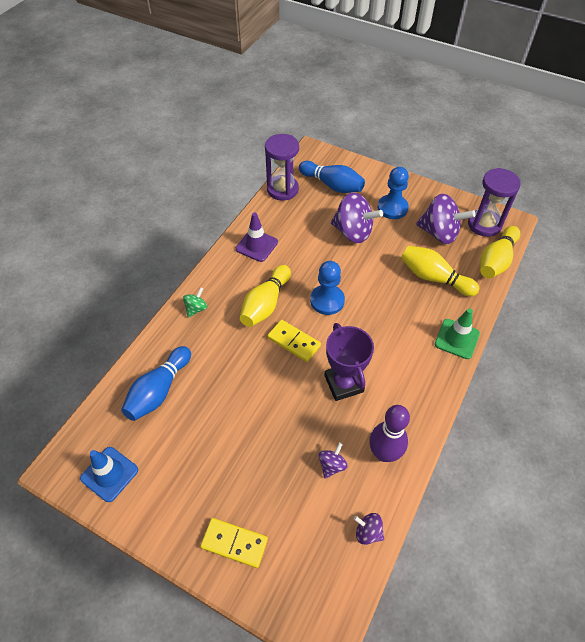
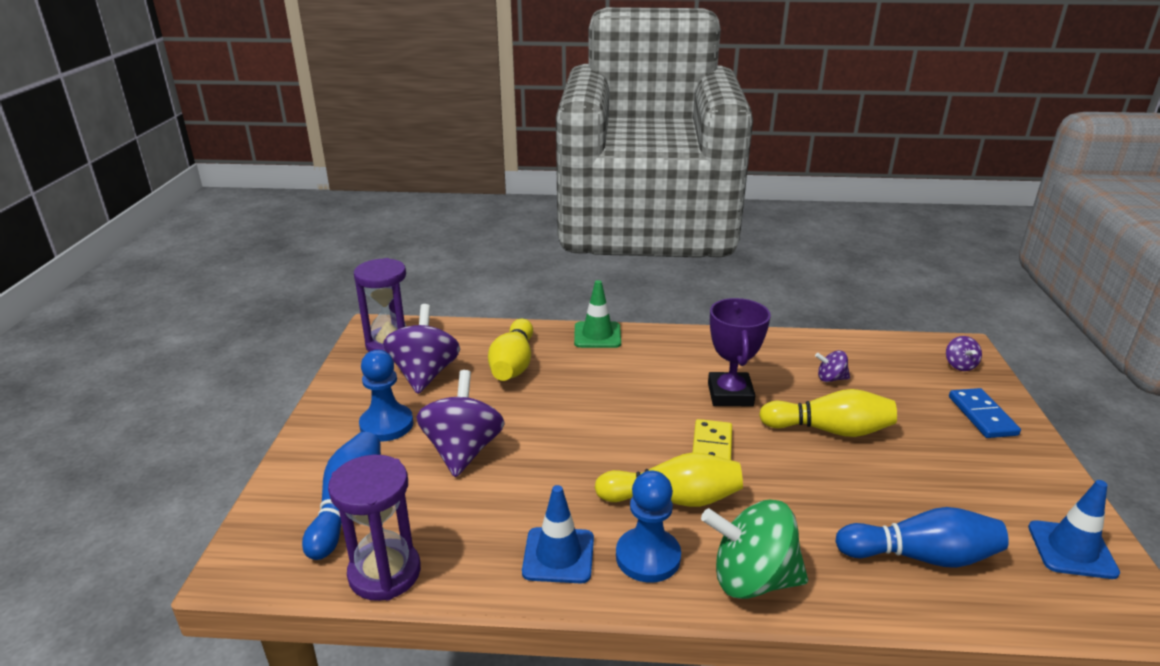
camera: 115 degrees left, 25 degrees down
green spinning top [183,287,207,318] -> green spinning top [701,499,808,599], size x2.08
yellow domino [200,518,268,568] -> blue domino [949,388,1021,438]
purple traffic cone [236,213,278,262] -> blue traffic cone [522,485,594,583]
blue pawn [310,261,345,315] -> blue pawn moved to [616,471,681,583]
purple trophy [324,323,374,401] -> purple trophy turned 45 degrees counterclockwise [708,298,771,406]
purple spinning top [353,513,384,545] -> purple spinning top moved to [946,336,982,371]
purple bowling pin [369,405,410,462] -> none
yellow bowling pin [480,226,520,278] -> yellow bowling pin moved to [759,389,897,437]

